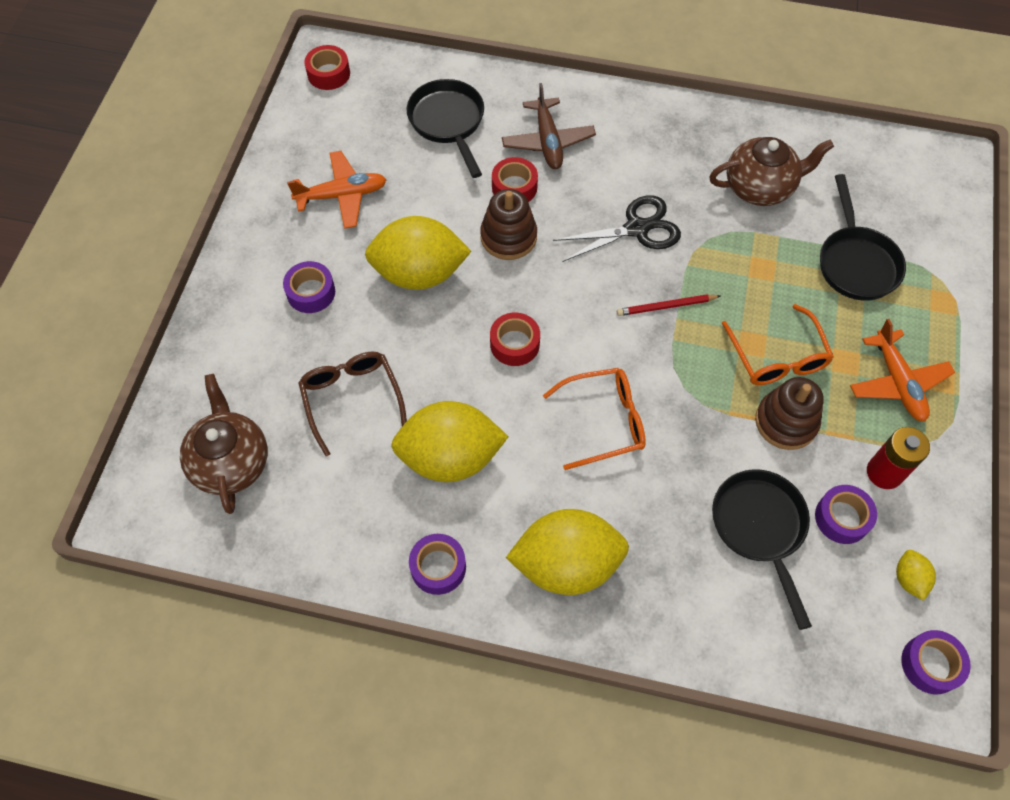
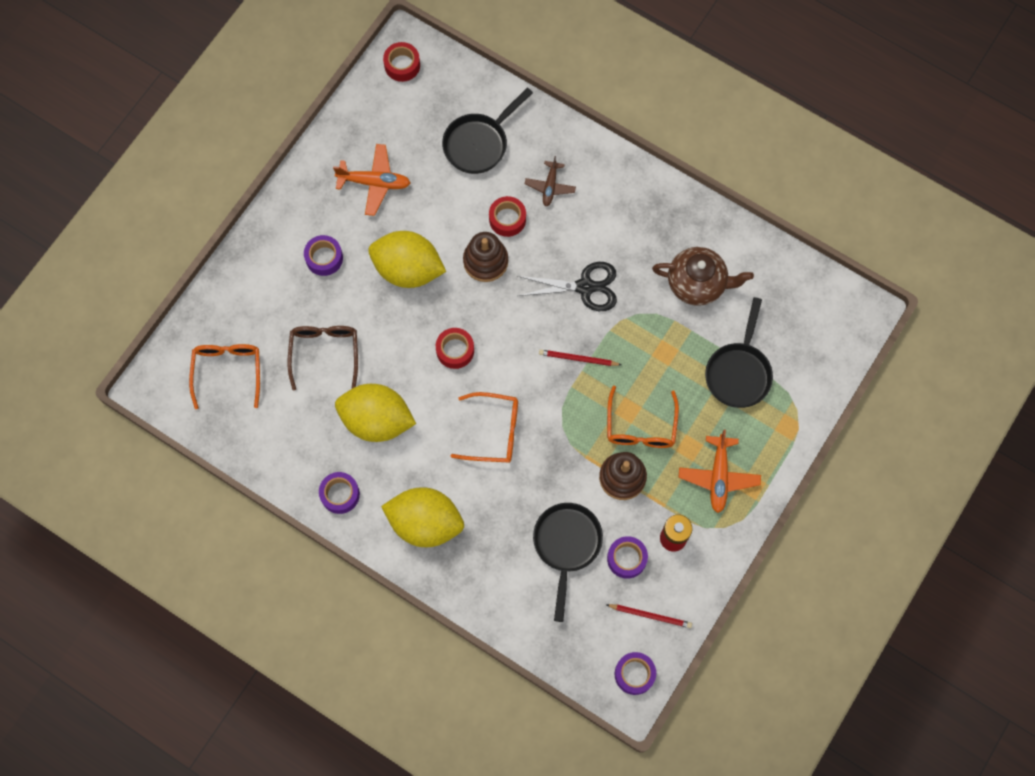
camera: 20 degrees right, 10 degrees up
brown teapot [180,374,268,514] -> orange glasses [189,344,260,409]
black pan [406,79,484,178] -> black pan turned 135 degrees counterclockwise [442,88,533,174]
brown plane [502,83,596,169] -> brown plane [525,156,576,206], size x0.66
yellow lemon [896,550,936,601] -> red pencil [606,604,692,628]

